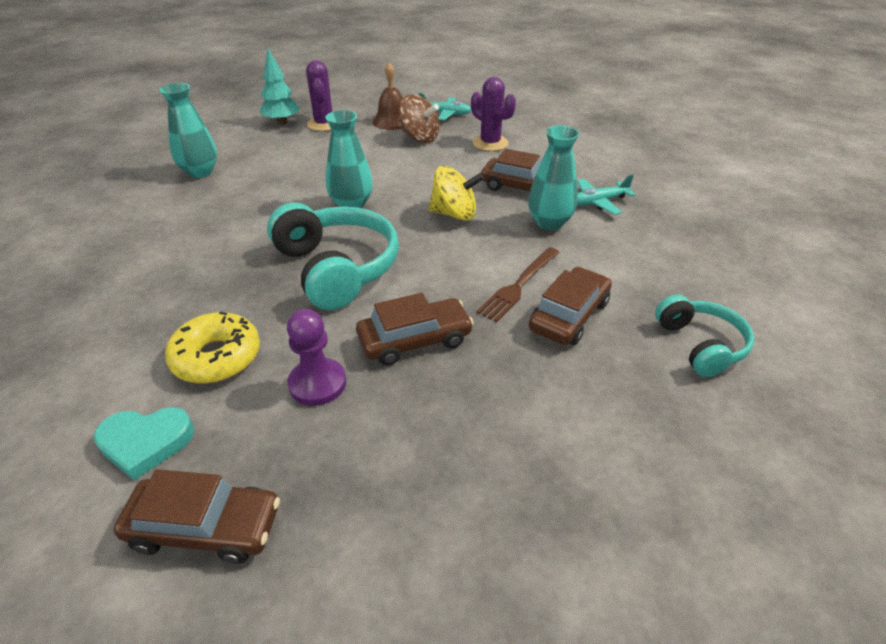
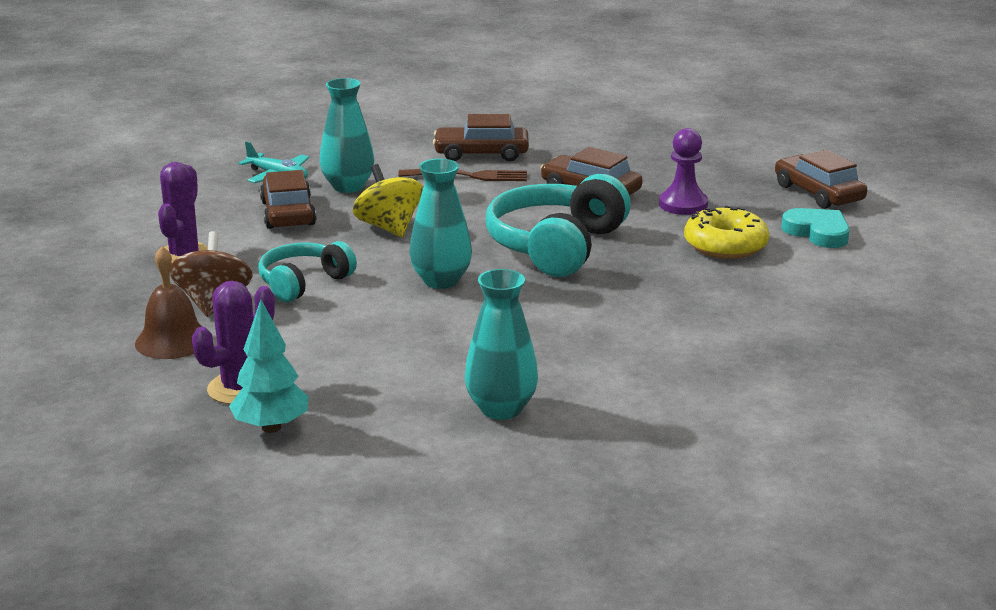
camera: 125 degrees left, 15 degrees down
turquoise plane [418,93,471,120] -> none
turquoise headphones [655,295,754,377] -> turquoise headphones moved to [258,241,357,302]

